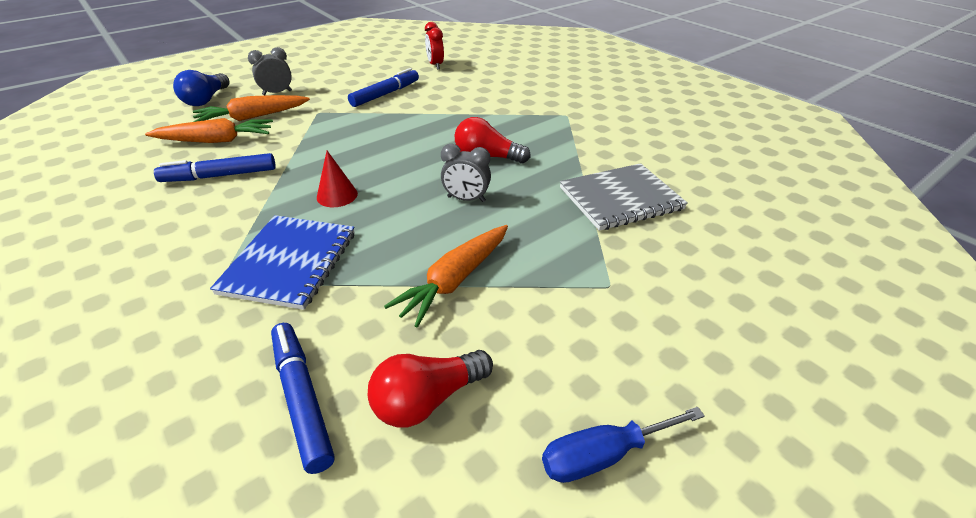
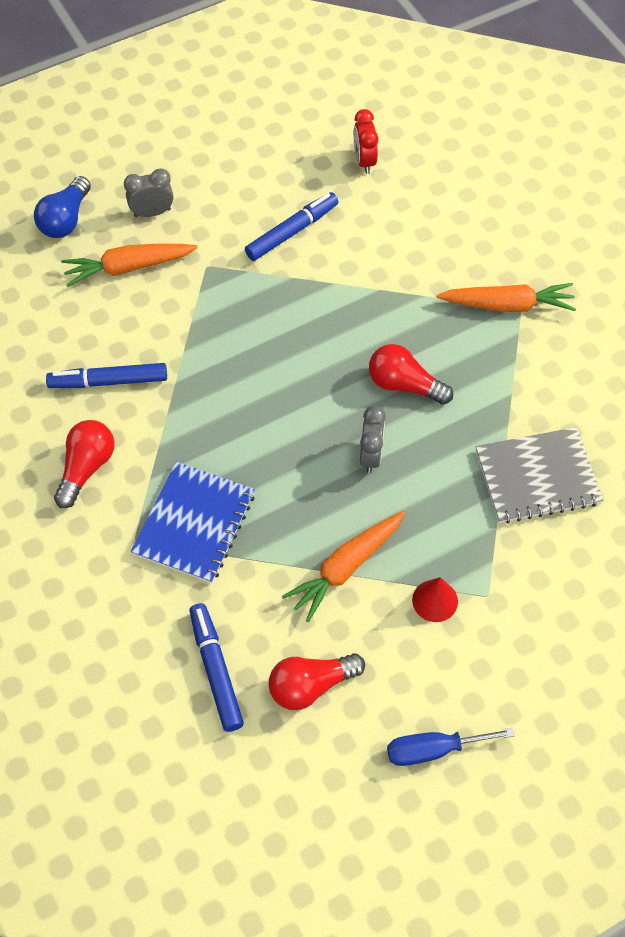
camera: 10 degrees right, 20 degrees up
orange carrot [145,118,273,143] -> orange carrot moved to [437,283,576,312]
red cone [317,151,358,207] -> red cone moved to [412,577,458,622]
grey clock [441,144,491,202] -> grey clock turned 105 degrees counterclockwise [360,406,386,473]
none -> red light bulb [54,420,115,508]

